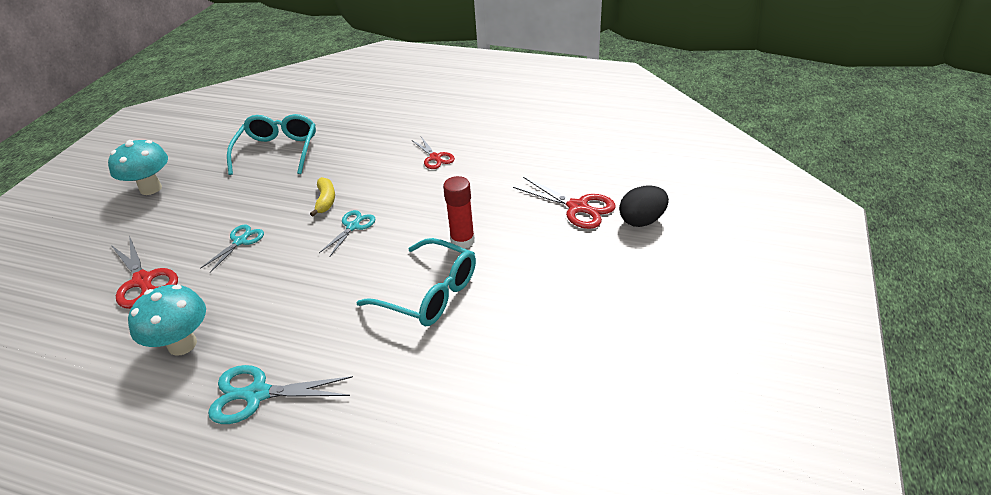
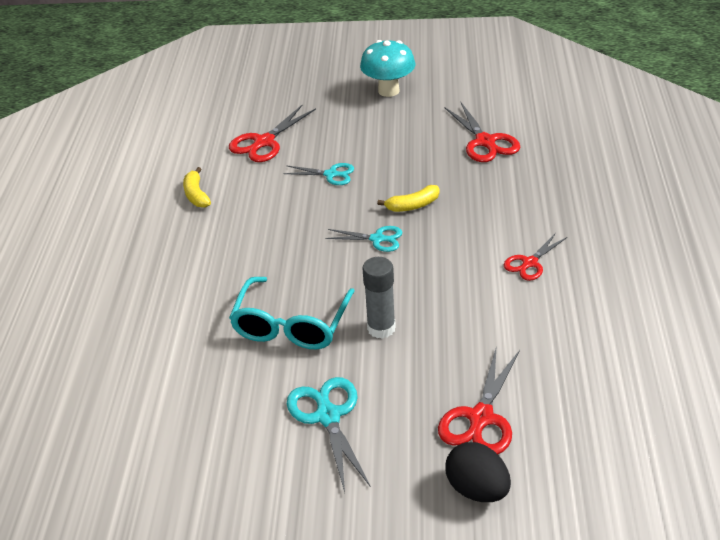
camera: 75 degrees right, 0 degrees up
turquoise mushroom [128,285,206,356] -> yellow banana [183,167,211,208]
turquoise scissors [208,365,353,424] -> turquoise scissors moved to [287,377,371,492]
turquoise glasses [227,114,316,175] -> red scissors [444,101,520,162]
red glue stick [443,176,475,249] -> grey glue stick [362,257,396,339]

